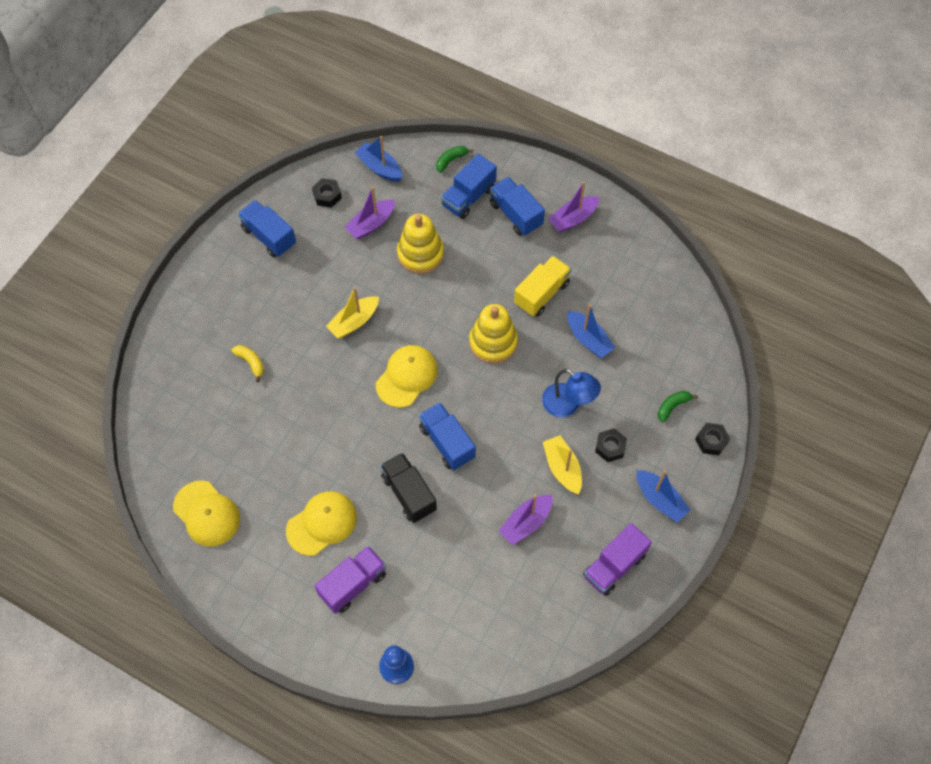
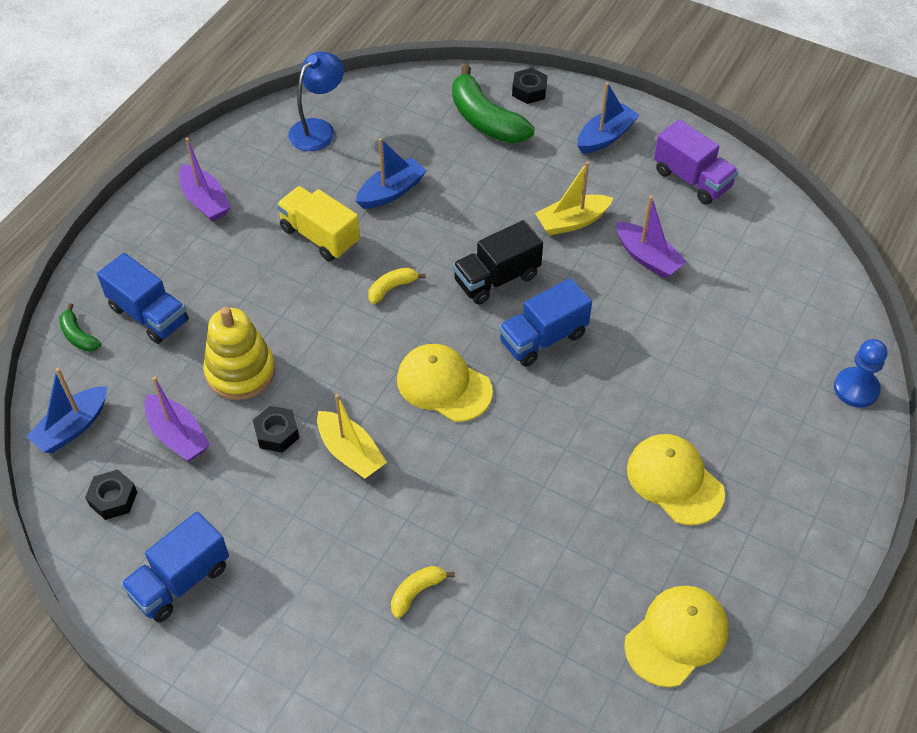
camera: 90 degrees left, 10 degrees down
purple truck [315,546,386,614] -> none
black truck [380,452,437,523] -> black truck moved to [453,220,543,305]
yellow stacking toy [469,304,518,364] -> yellow banana [368,267,426,304]
blue truck [490,177,545,236] -> none
blue lamp [542,369,601,417] -> blue lamp moved to [288,51,344,151]
black nut [595,428,627,462] -> black nut moved to [253,406,299,453]
green banana [658,391,698,422] -> green banana [452,65,535,143], size x2.05

